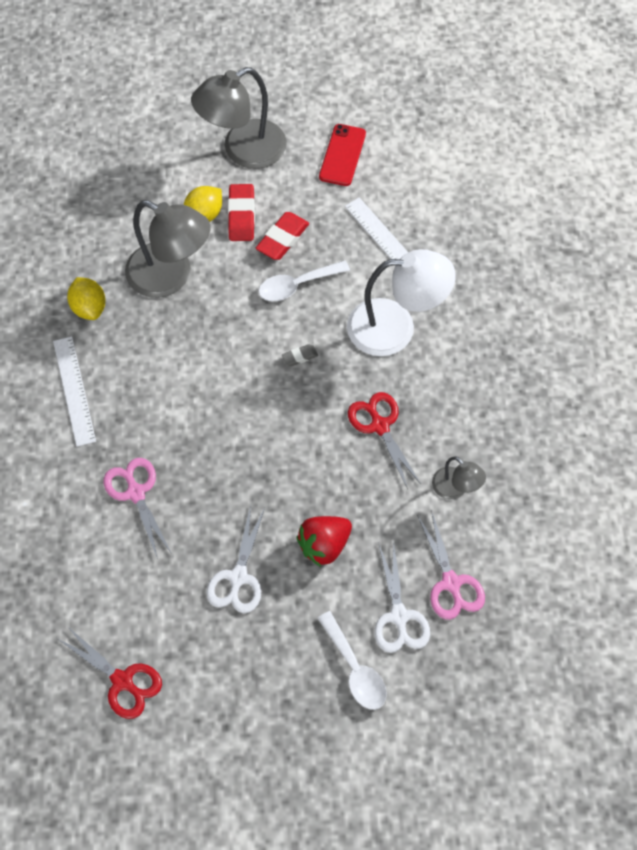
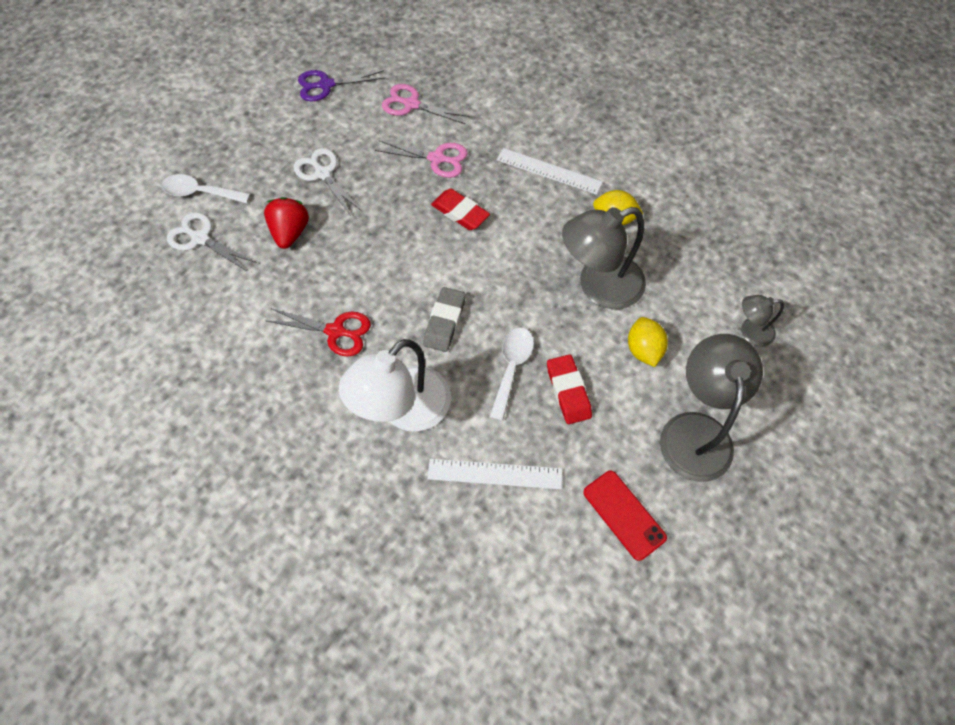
camera: 130 degrees right, 0 degrees up
red scissors [58,626,162,719] -> purple scissors [298,70,385,101]
red eraser [228,184,255,241] -> red eraser moved to [431,189,490,230]
grey eraser [282,344,318,366] -> grey eraser [423,287,466,352], size x1.86
pink scissors [417,510,485,620] -> pink scissors moved to [382,84,470,124]
grey lamp [432,457,486,499] -> grey lamp moved to [741,295,784,346]

